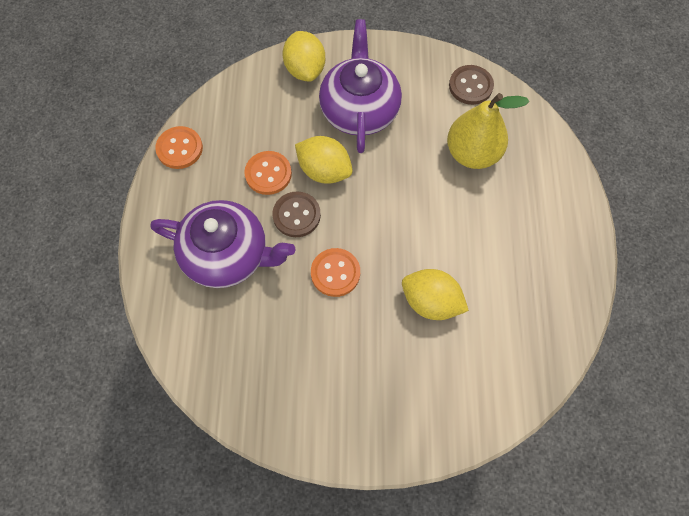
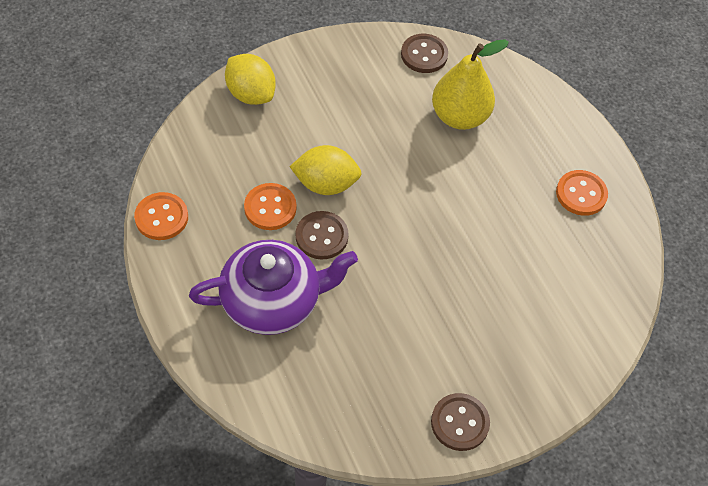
camera: 30 degrees left, 10 degrees down
orange button [311,248,360,297] -> orange button moved to [556,170,608,216]
purple teapot [319,19,402,153] -> none
yellow lemon [402,269,469,320] -> none
none -> brown button [431,393,490,451]

